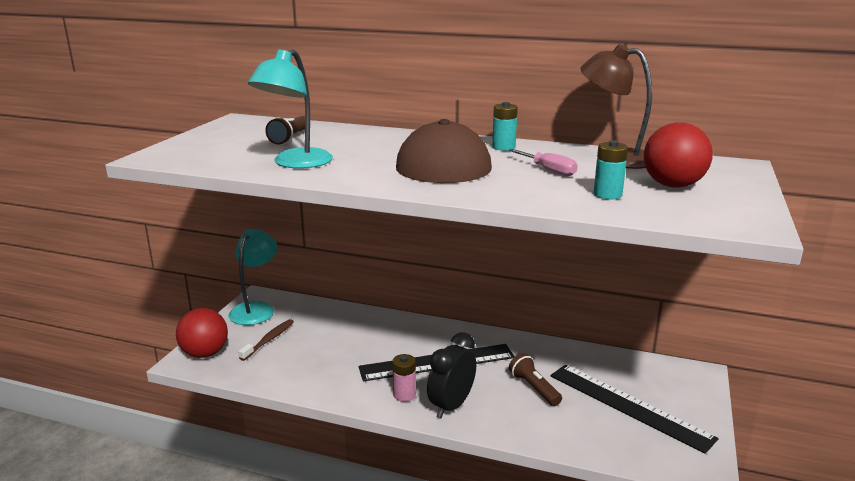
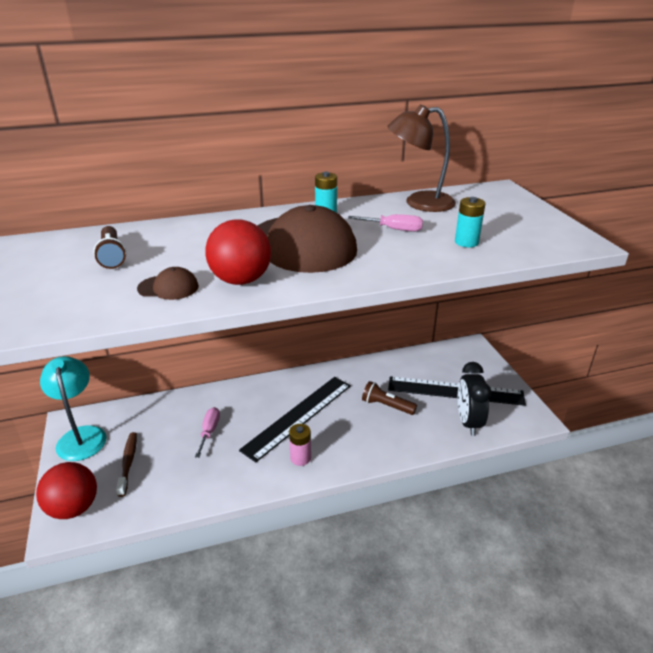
camera: 35 degrees left, 10 degrees up
turquoise lamp [248,49,333,169] -> brown cap [137,267,199,300]
black clock [427,332,476,418] -> black clock moved to [458,362,491,436]
red ball [644,122,713,188] -> red ball moved to [205,219,271,285]
none -> pink screwdriver [195,407,220,458]

